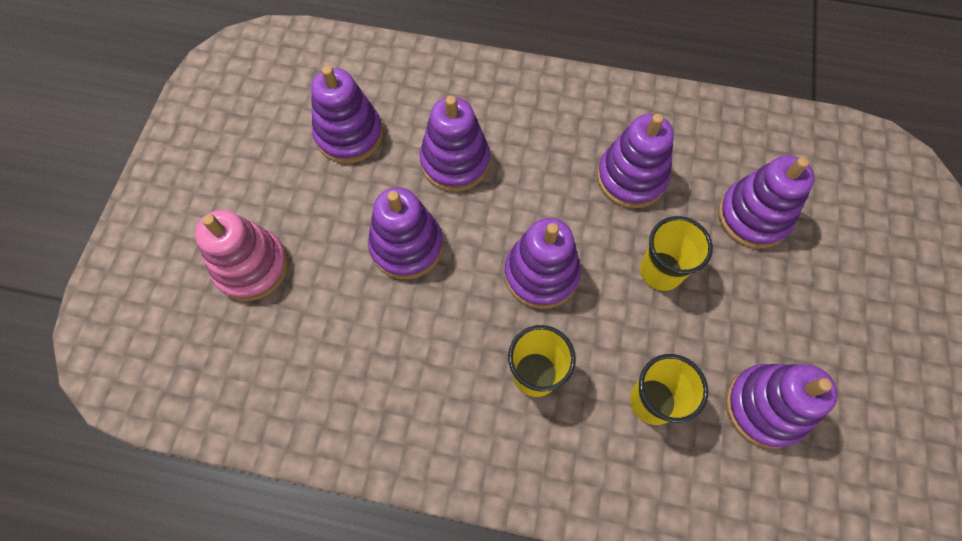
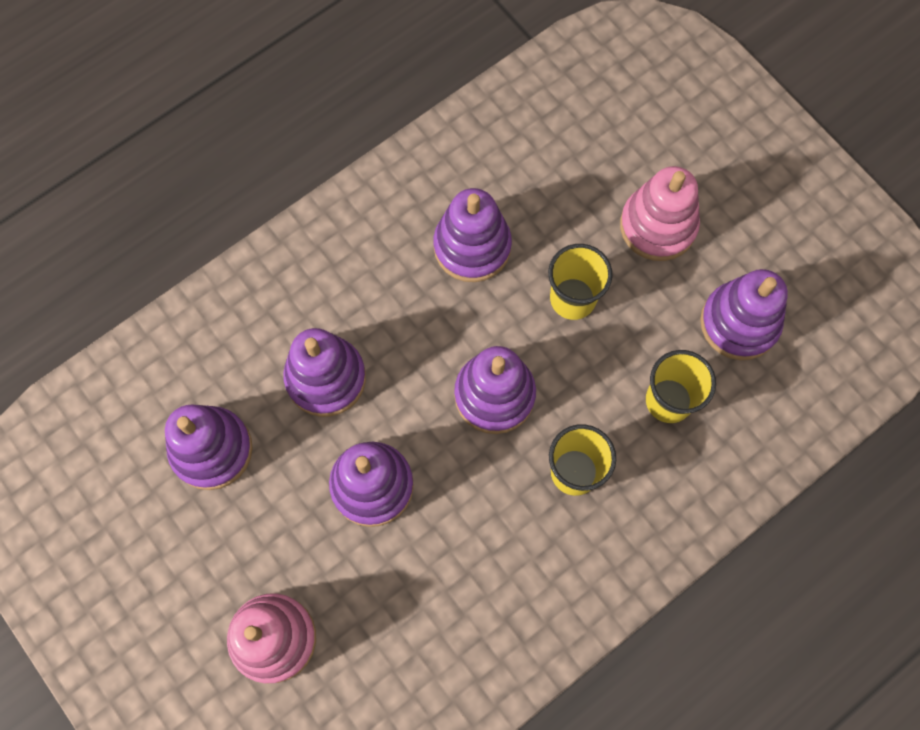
camera: 50 degrees left, 5 degrees up
purple stacking toy [718,155,814,249] -> none
none -> pink stacking toy [620,166,700,261]

